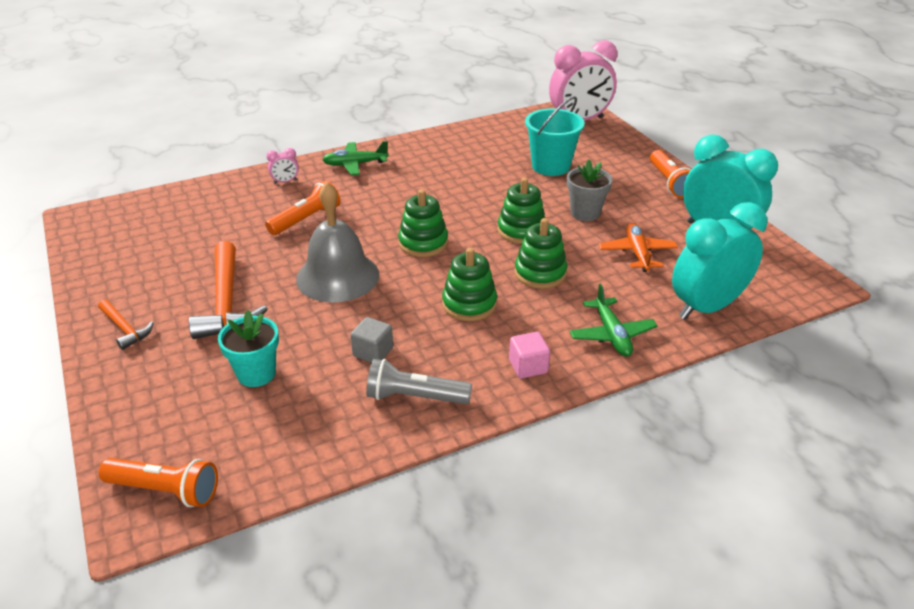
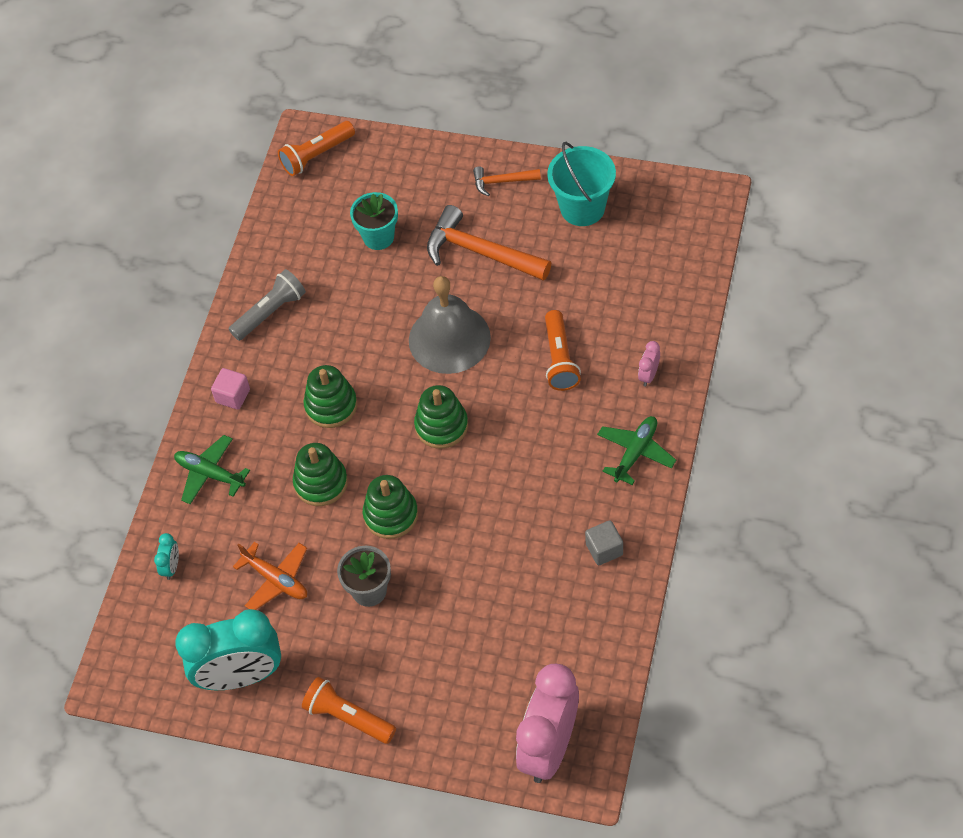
camera: 135 degrees right, 20 degrees up
grey cube [350,317,393,363] -> grey cube moved to [585,520,623,565]
turquoise bucket [525,96,585,176] -> turquoise bucket moved to [547,142,616,226]
turquoise clock [672,202,767,320] -> turquoise clock [154,533,179,580], size x0.40

